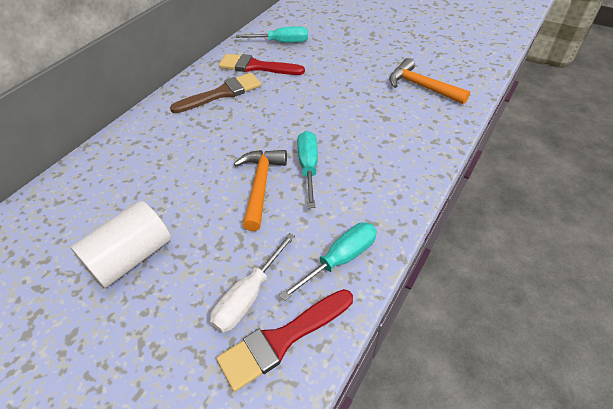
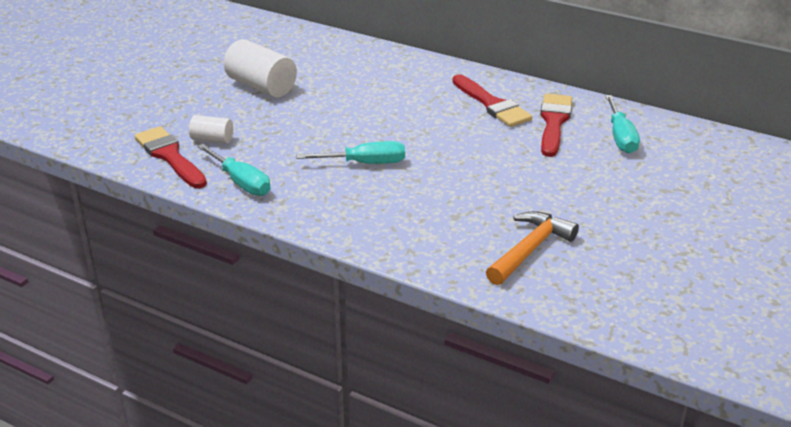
camera: 85 degrees right, 15 degrees down
brown brush [170,73,261,113] -> red brush [452,74,532,127]
white screwdriver [210,233,295,333] -> white cylinder [189,115,233,144]
orange hammer [234,150,287,231] -> none

